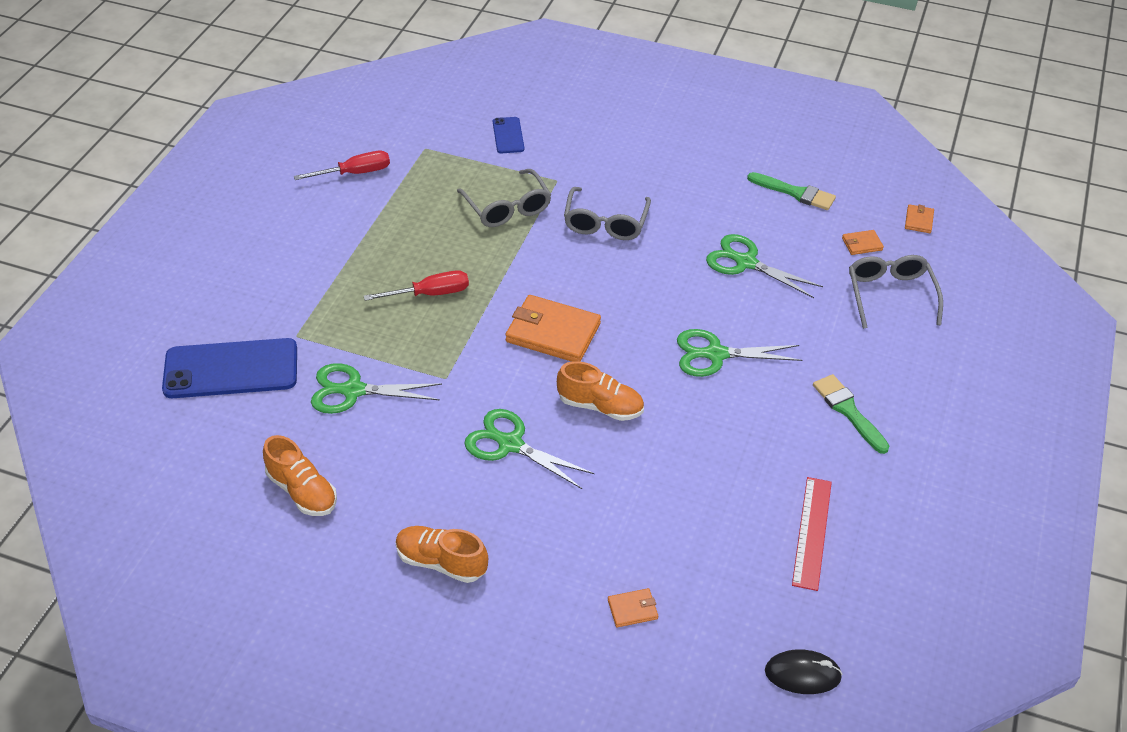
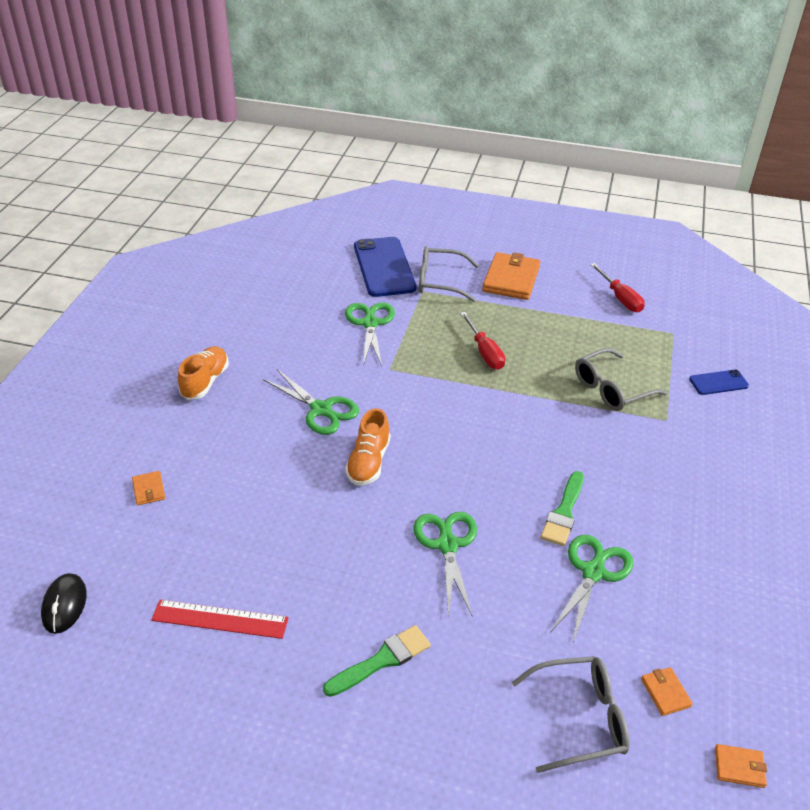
camera: 85 degrees right, 5 degrees down
orange shoe [263,435,337,516] -> none
green scissors [464,409,594,489] -> green scissors turned 105 degrees clockwise [263,369,359,435]
orange wallet [505,295,601,362] -> orange wallet moved to [482,252,540,300]
grey glasses [564,187,651,240] -> grey glasses moved to [419,246,479,302]
green brush [747,172,836,210] -> green brush moved to [541,471,584,546]

